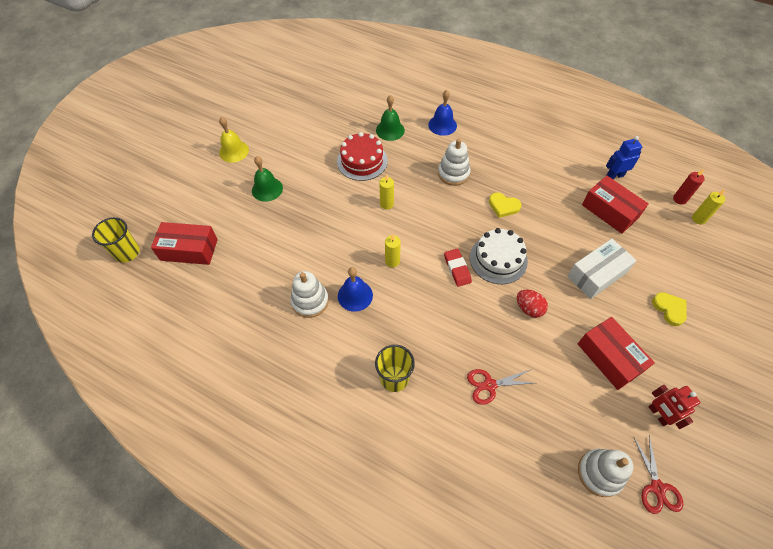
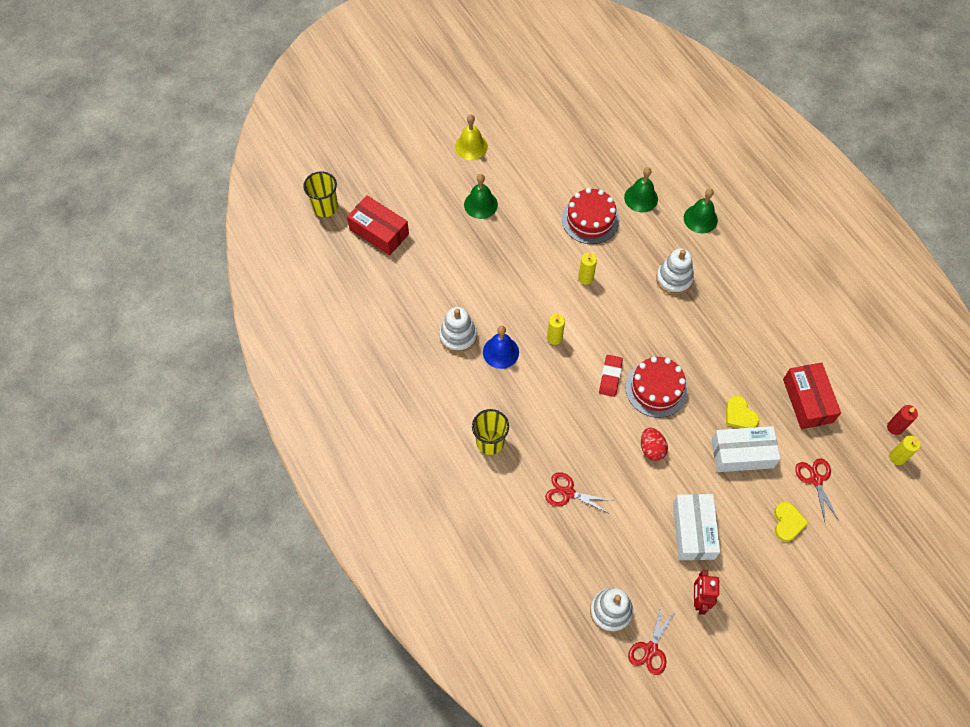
camera: 30 degrees right, 5 degrees up
blue bell [428,90,457,136] -> green bell [684,189,718,233]
white cake [470,228,528,284] -> red cake [625,357,688,418]
yellow heart [489,192,522,218] -> yellow heart moved to [726,396,760,428]
red box [578,317,655,390] -> white box [673,494,720,560]
blue robot [606,136,642,179] -> none
none -> red scissors [795,458,839,522]

